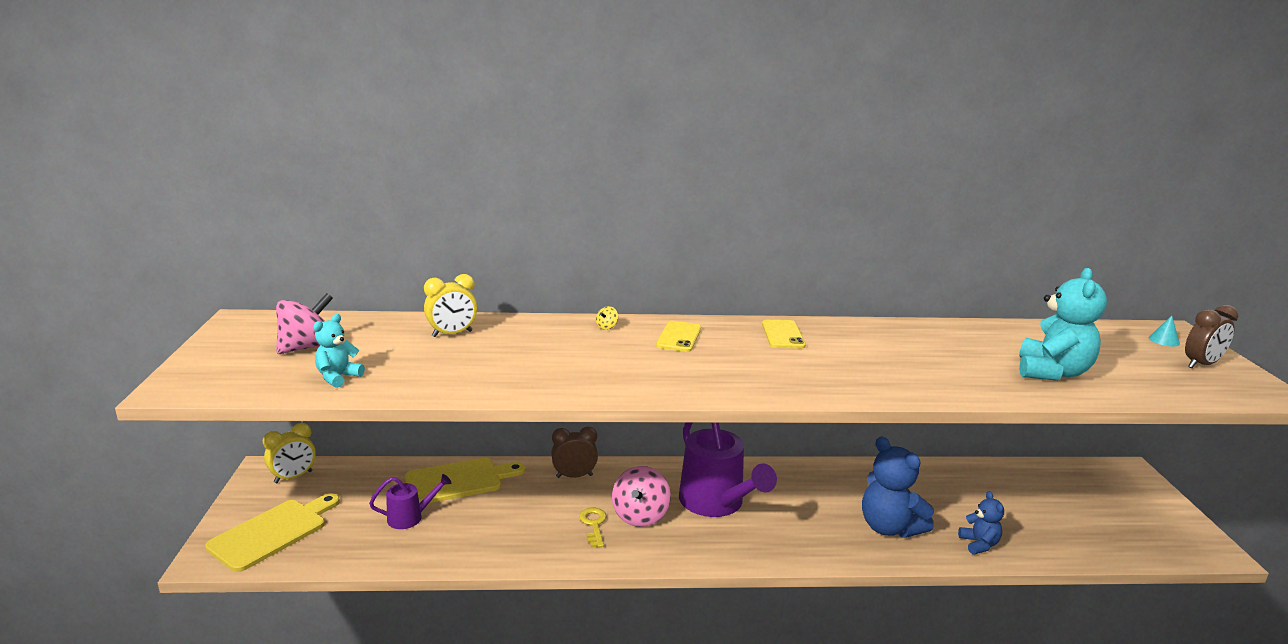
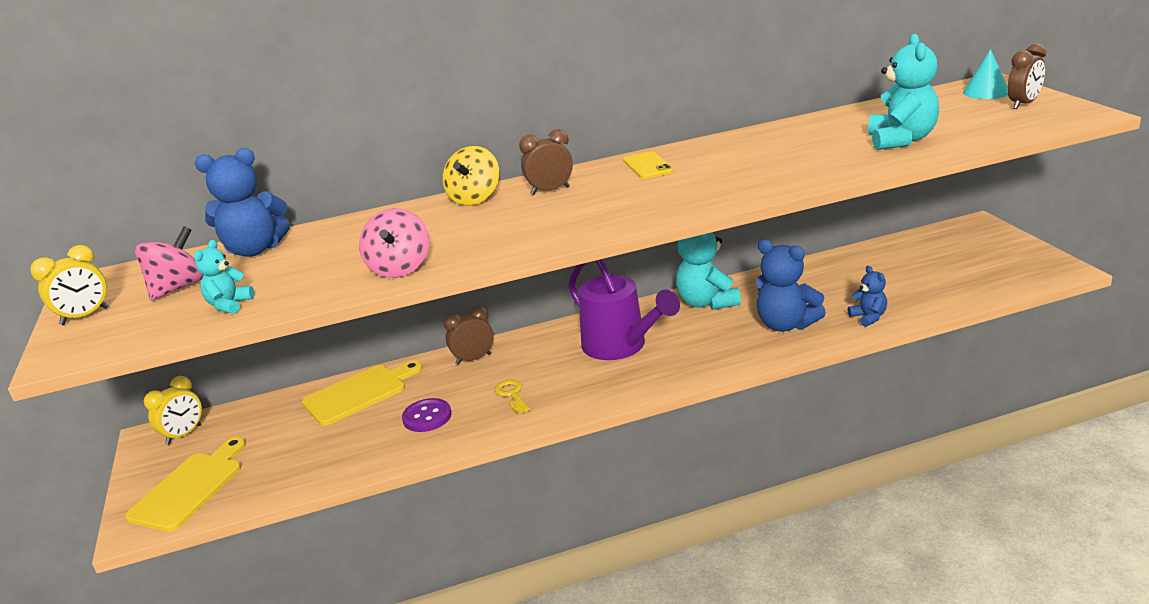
camera: 10 degrees left, 5 degrees up
purple watering can [369,474,451,529] -> none
yellow clock [424,274,477,337] -> yellow clock moved to [30,245,109,325]
yellow spinning top [596,306,618,330] -> yellow spinning top [443,146,499,206], size x2.42
pink spinning top [612,466,671,527] -> pink spinning top moved to [359,209,429,278]
yellow phone [656,321,701,352] -> brown clock [519,129,573,195]
turquoise cone [1149,316,1180,347] -> turquoise cone [963,49,1008,99], size x1.68
none -> blue teddy bear [195,148,290,257]
none -> purple button [402,398,451,432]
none -> turquoise teddy bear [676,232,741,310]

